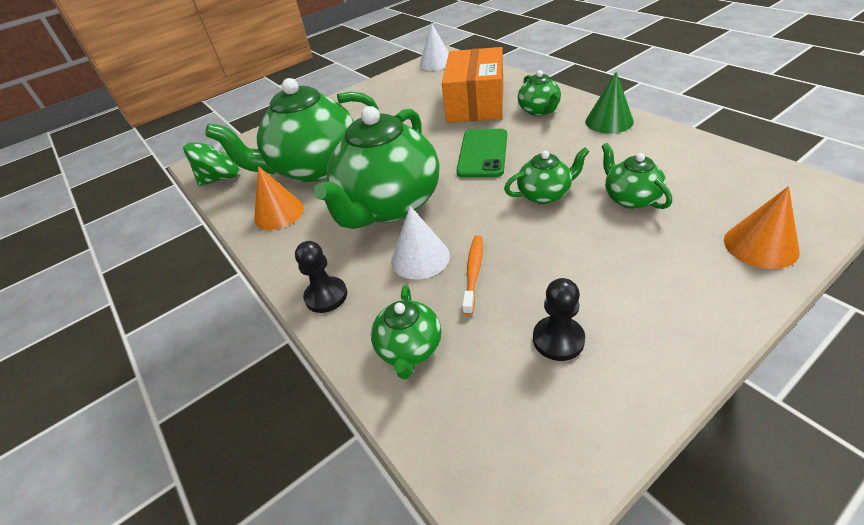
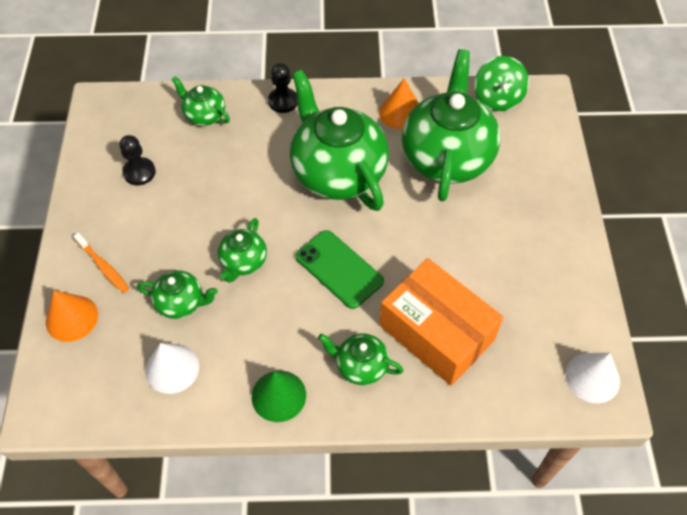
camera: 120 degrees right, 15 degrees up
white cone [391,206,450,280] -> white cone moved to [145,343,199,394]
orange toothbrush [462,235,483,315] -> orange toothbrush moved to [73,233,129,293]

